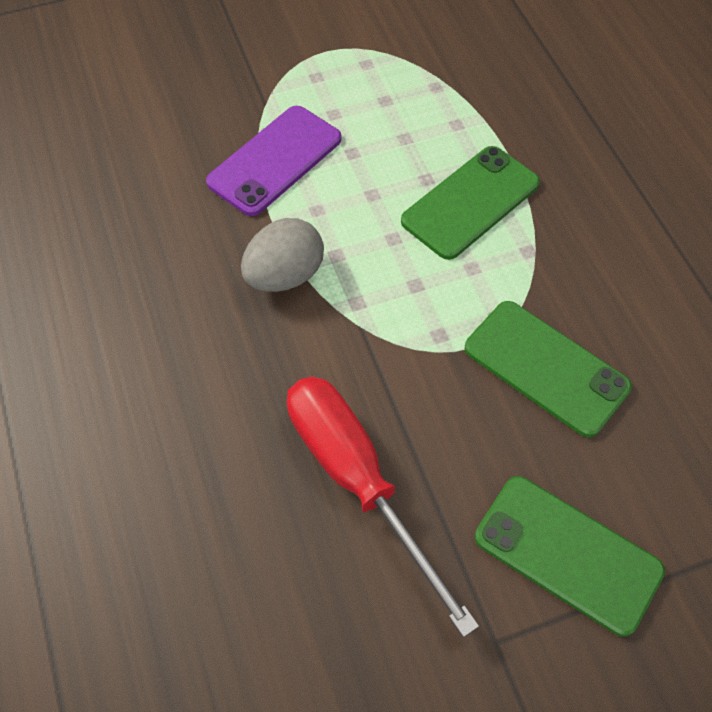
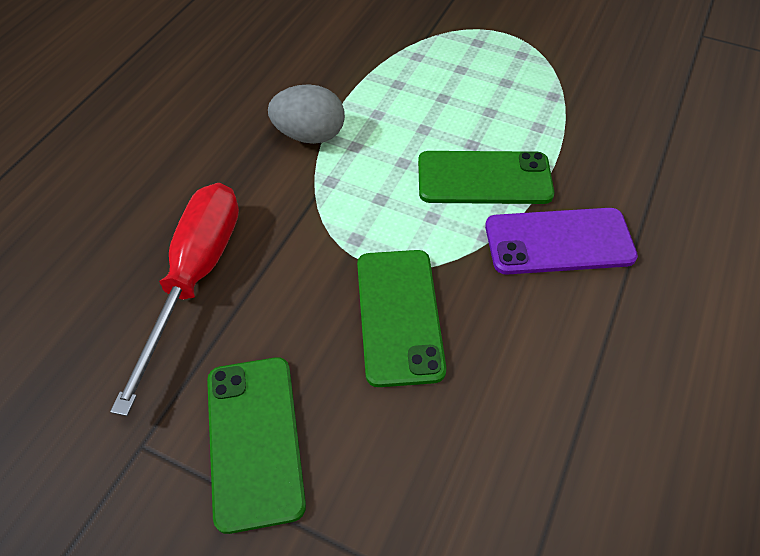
camera: 45 degrees right, 5 degrees down
purple phone [206,106,342,216] -> purple phone moved to [485,208,638,275]

